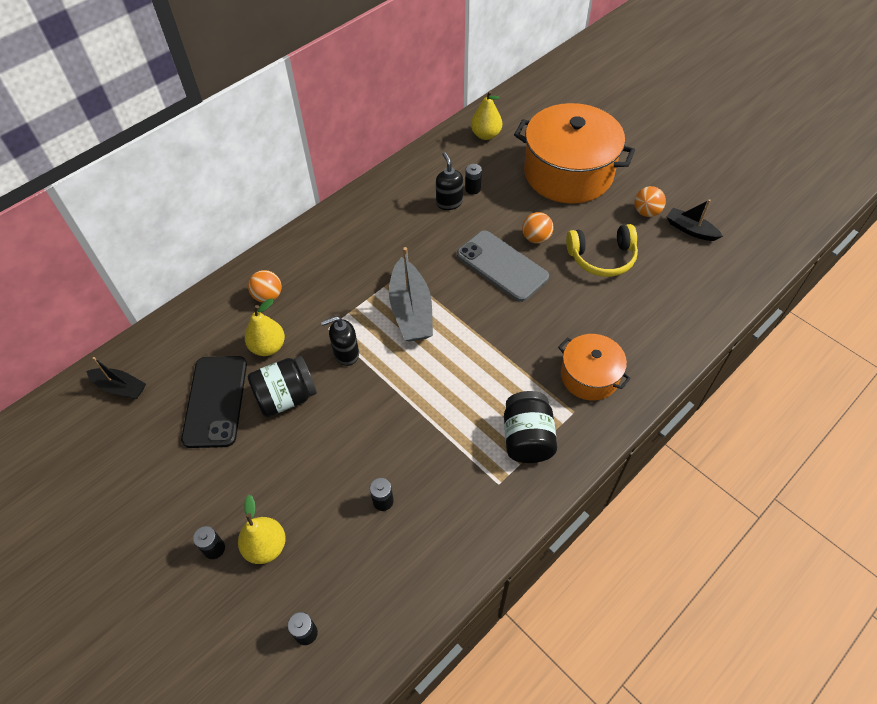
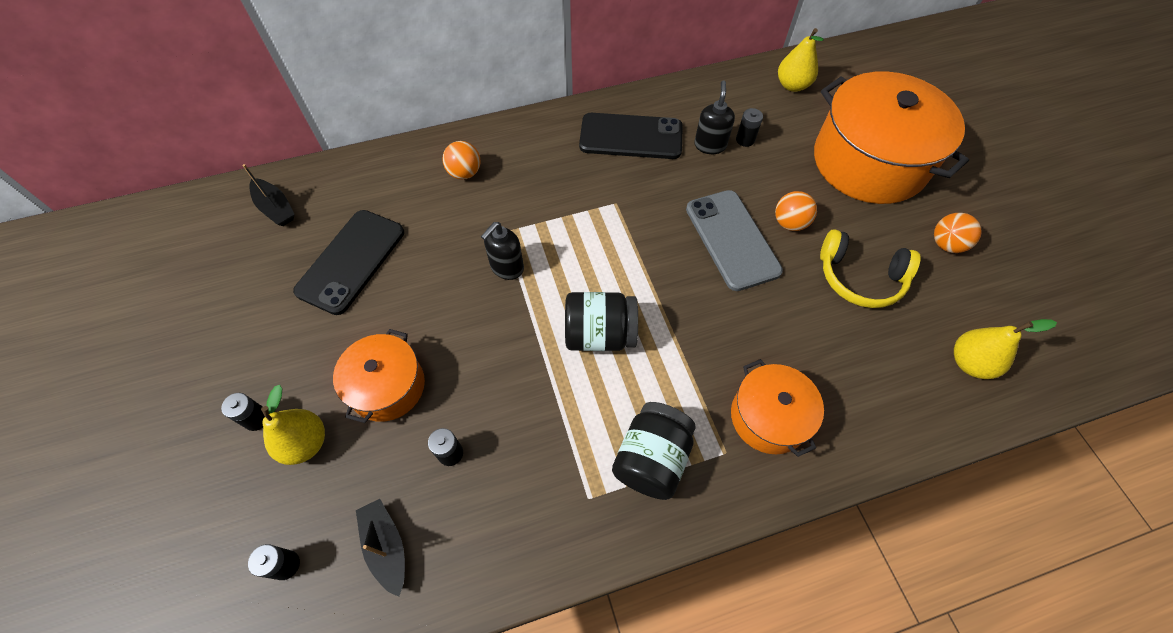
camera: 25 degrees right, 5 degrees up
yellow pear [245,298,285,356] -> yellow pear moved to [954,319,1057,379]
black jar [248,356,317,417] -> black jar moved to [565,292,638,351]
black soap dispenser [321,316,359,366] -> black soap dispenser turned 60 degrees counterclockwise [481,222,524,280]
grey boat [389,247,433,342] -> none
black boat [666,199,723,241] -> black boat moved to [356,499,405,597]
none -> orange pot [333,329,425,423]
none -> black phone [579,113,683,159]

